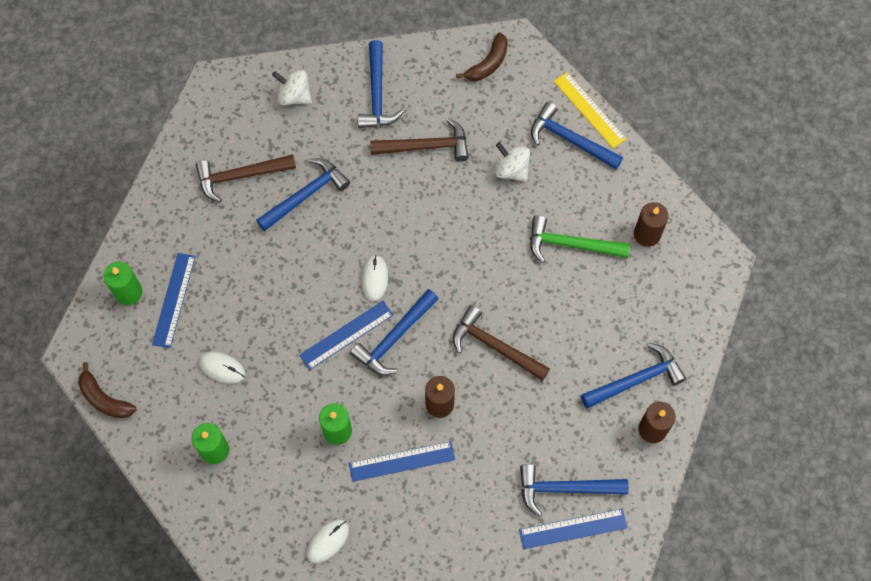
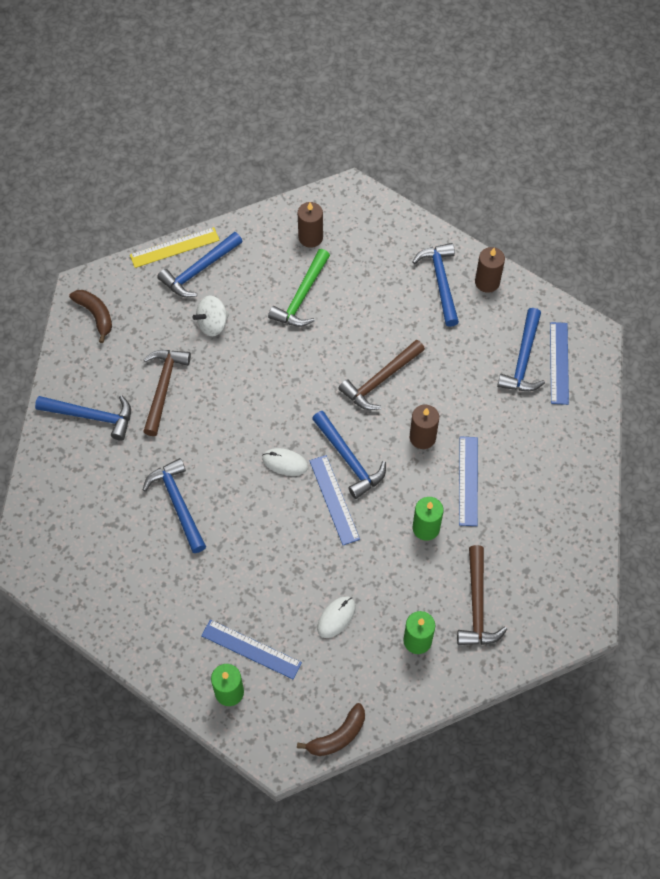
camera: 75 degrees left, 5 degrees down
brown hammer [195,154,296,203] -> brown hammer moved to [457,545,507,645]
white spinning top [272,70,312,105] -> none
white mouse [306,519,349,563] -> none

